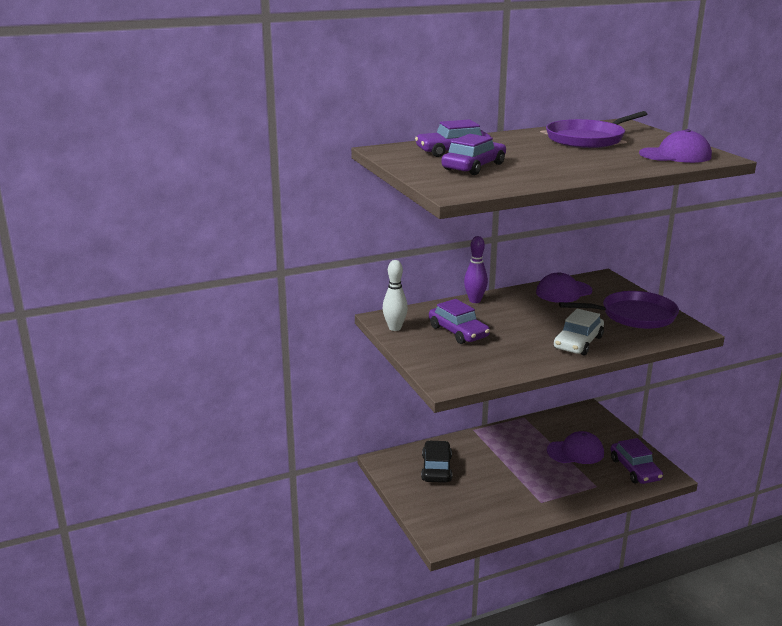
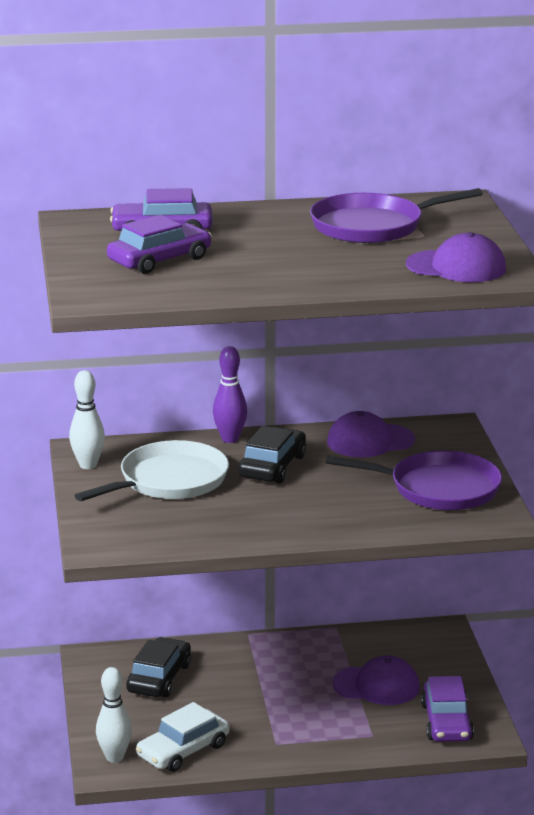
camera: 15 degrees right, 0 degrees up
purple car [429,299,490,344] -> white pan [74,440,229,501]
white car [554,309,604,355] -> white car moved to [136,702,230,772]
none -> white bowling pin [96,667,132,763]
none -> black car [238,426,306,483]

